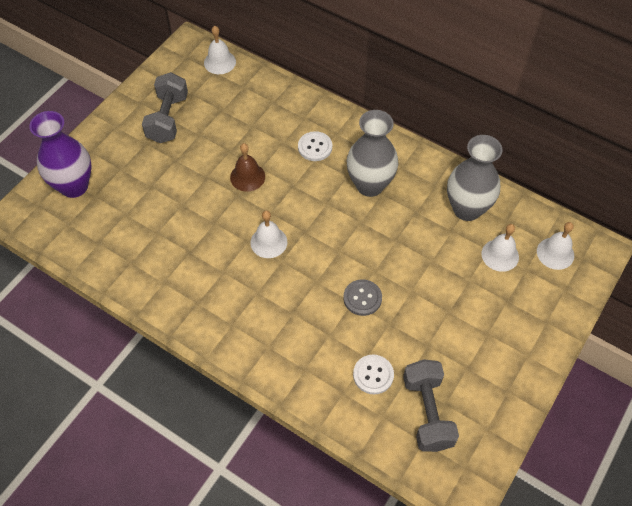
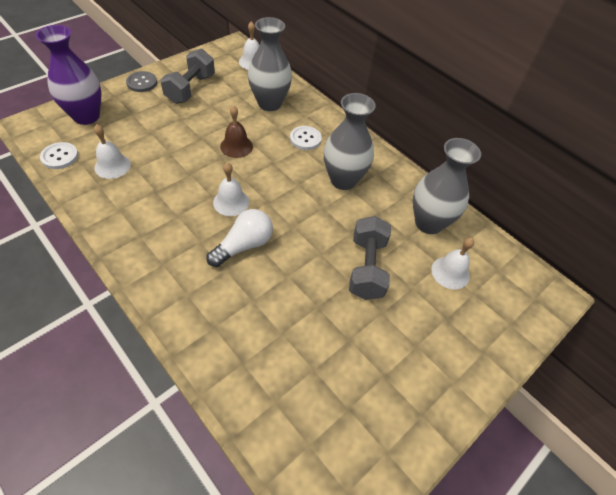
camera: 10 degrees right, 5 degrees down
grey button [343,279,382,316] -> grey button moved to [126,71,157,92]
white button [353,354,394,395] -> white button moved to [40,142,78,169]
grey dumbbell [403,359,459,452] -> grey dumbbell moved to [349,216,391,300]
white bell [537,222,574,270] -> white bell moved to [94,124,131,179]
none -> white light bulb [206,209,273,267]
none -> grey vase [248,17,292,111]

